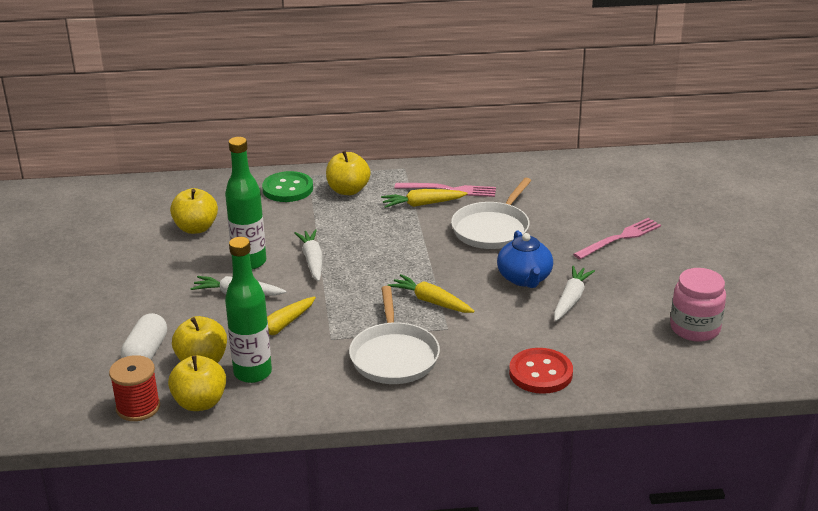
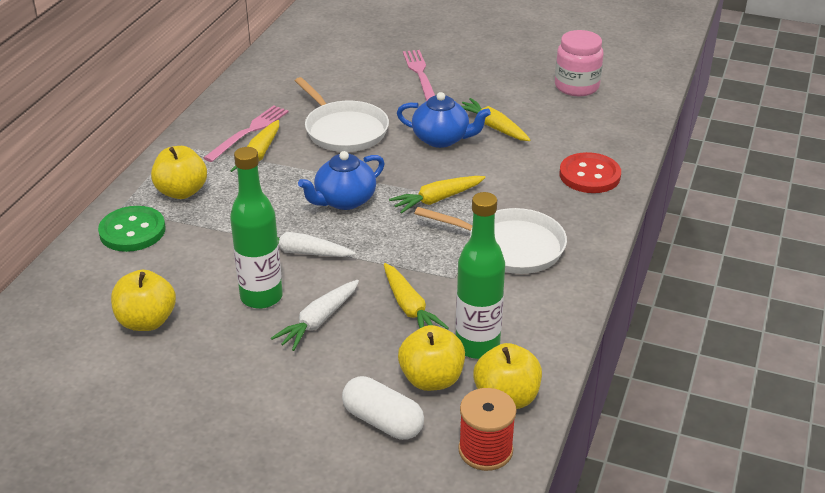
camera: 65 degrees left, 5 degrees up
white carrot [554,266,595,321] -> yellow carrot [462,98,531,141]
none -> blue teapot [298,151,385,210]

